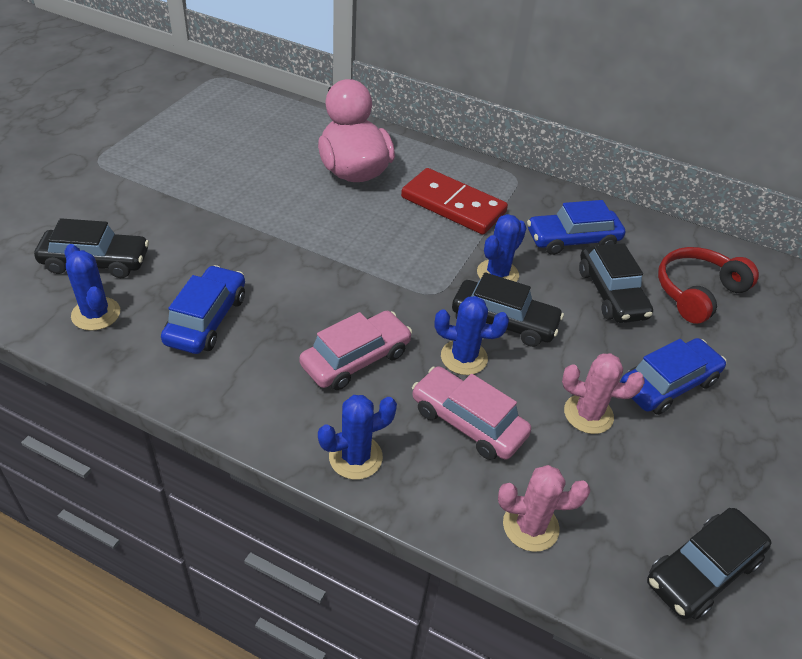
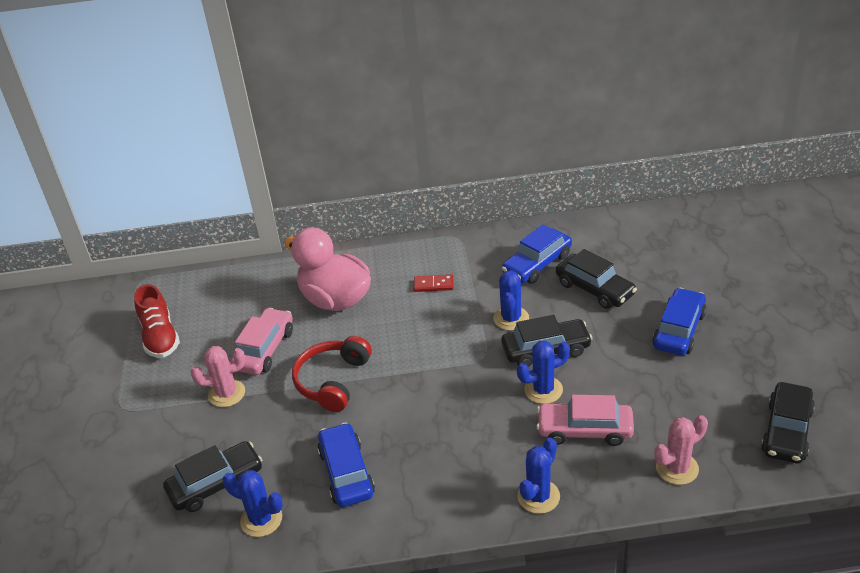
camera: 25 degrees left, 5 degrees down
pink car [299,311,412,390] -> pink car moved to [231,308,293,375]
red domino [401,168,508,235] -> red domino [414,274,453,292], size x0.46
pink cactus [562,353,645,434] -> pink cactus moved to [191,346,246,407]
red headphones [658,247,759,324] -> red headphones moved to [292,336,372,412]
none -> red shoe [134,284,180,358]

